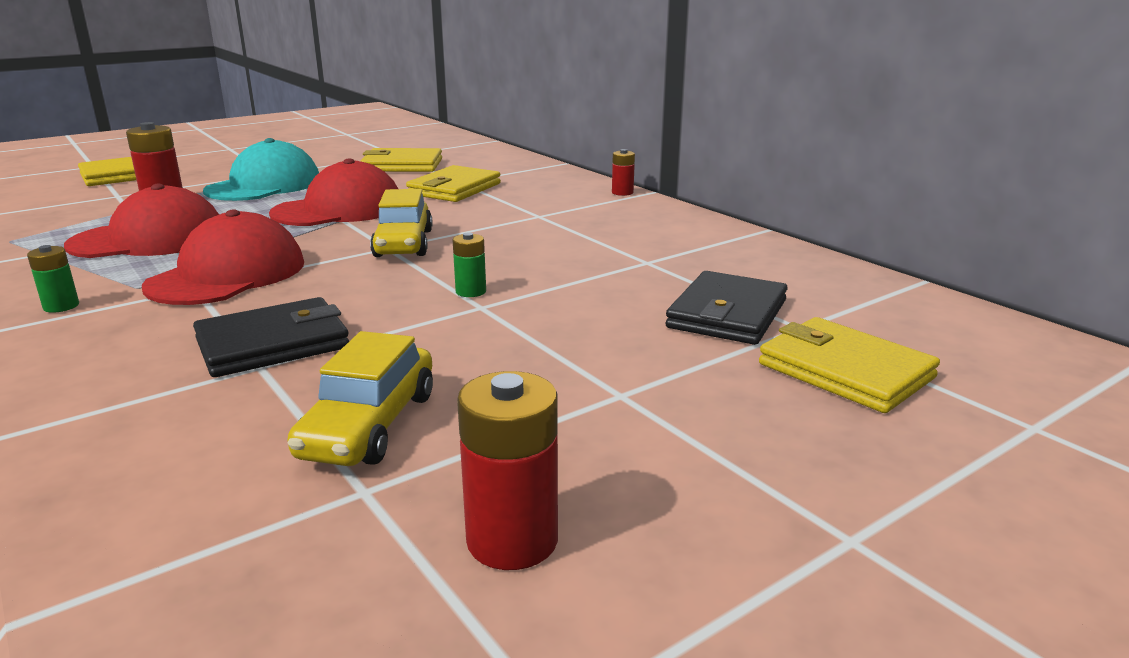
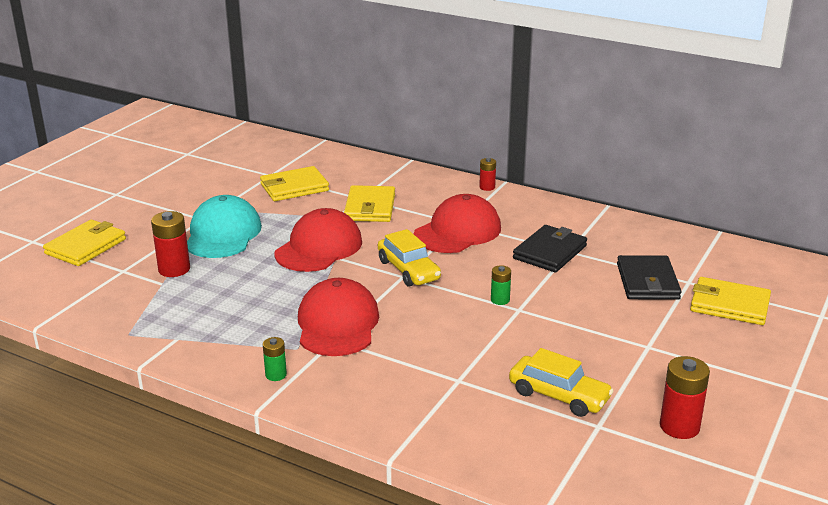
camera: 25 degrees left, 5 degrees up
red cap [64,184,219,258] -> red cap moved to [414,194,501,253]
black wallet [193,297,349,377] -> black wallet moved to [513,225,587,272]
yellow car [287,331,433,466] -> yellow car turned 45 degrees counterclockwise [509,348,614,417]

